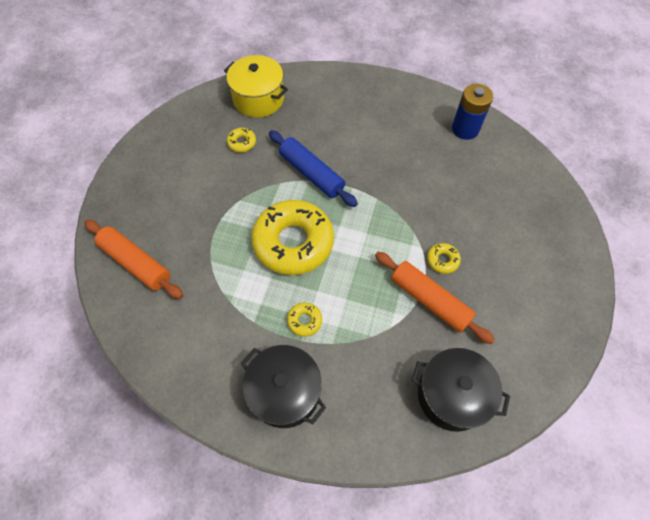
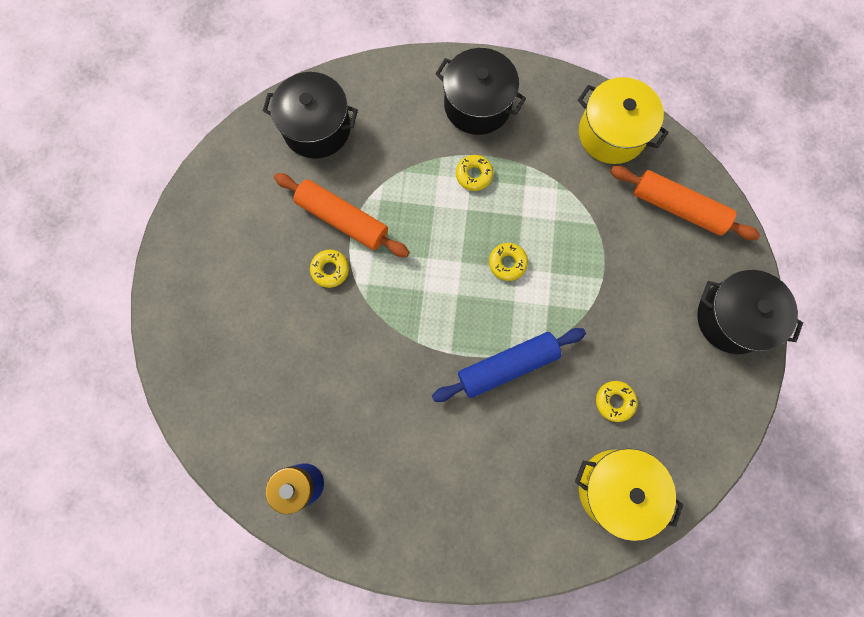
camera: 170 degrees right, 15 degrees up
yellow donut [251,200,334,275] -> yellow donut [489,243,528,281], size x0.40
blue rolling pin [269,130,358,207] -> blue rolling pin turned 60 degrees counterclockwise [432,328,586,402]
none -> yellow pot [578,77,668,164]
none -> black pot [697,270,803,354]

